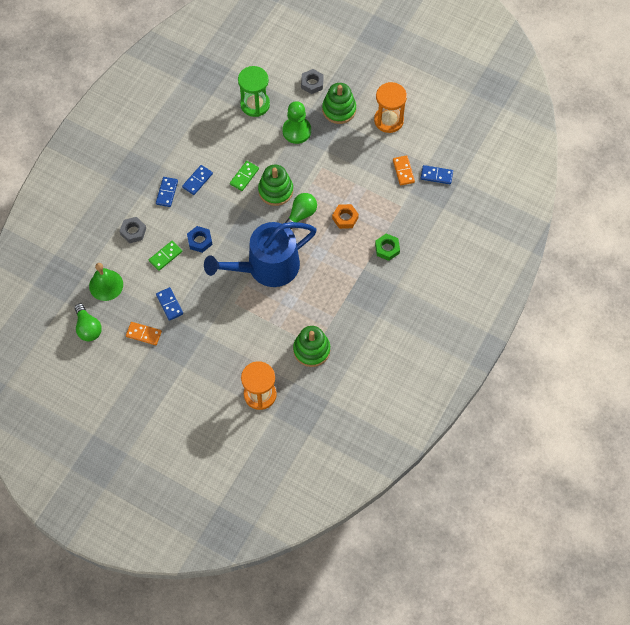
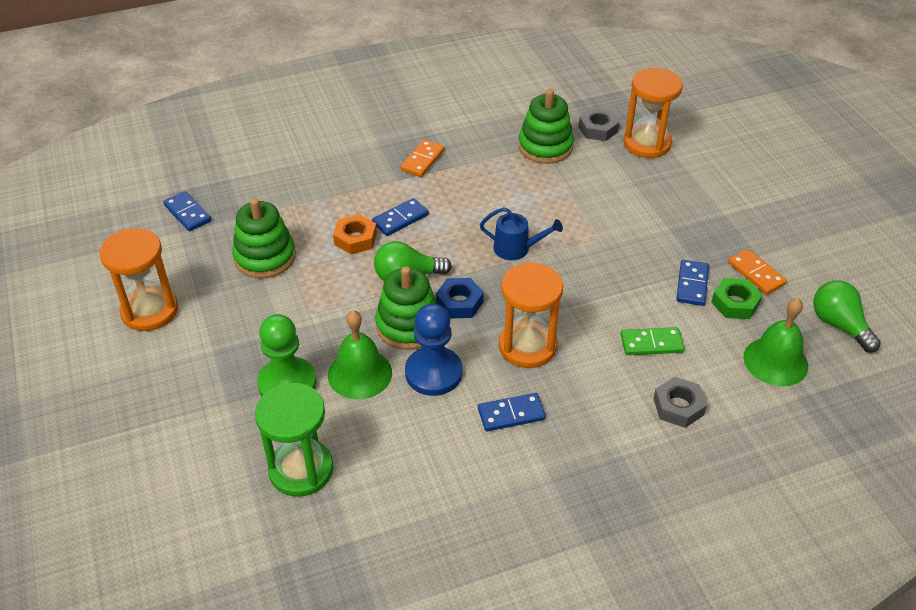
camera: 140 degrees left, 20 degrees down
green light bulb [74,303,102,341] -> green light bulb turned 45 degrees counterclockwise [813,280,881,352]
blue domino [156,177,178,207] -> blue domino moved to [372,198,429,236]
blue nut [187,226,212,253] -> blue nut moved to [436,278,484,319]
blue watering can [204,222,317,287] -> blue watering can [480,207,563,260], size x0.41
green domino [230,161,259,191] -> blue pawn [405,304,462,396]
grey nut [301,69,324,94] -> grey nut moved to [578,108,619,141]
green stacking toy [322,83,356,124] -> green stacking toy moved to [232,198,296,278]
green nut [375,234,400,261] -> green nut moved to [711,278,762,319]
orange domino [393,155,415,186] -> orange domino moved to [401,139,445,177]
none -> green bell [328,310,392,399]
none -> orange hourglass [499,262,563,368]

